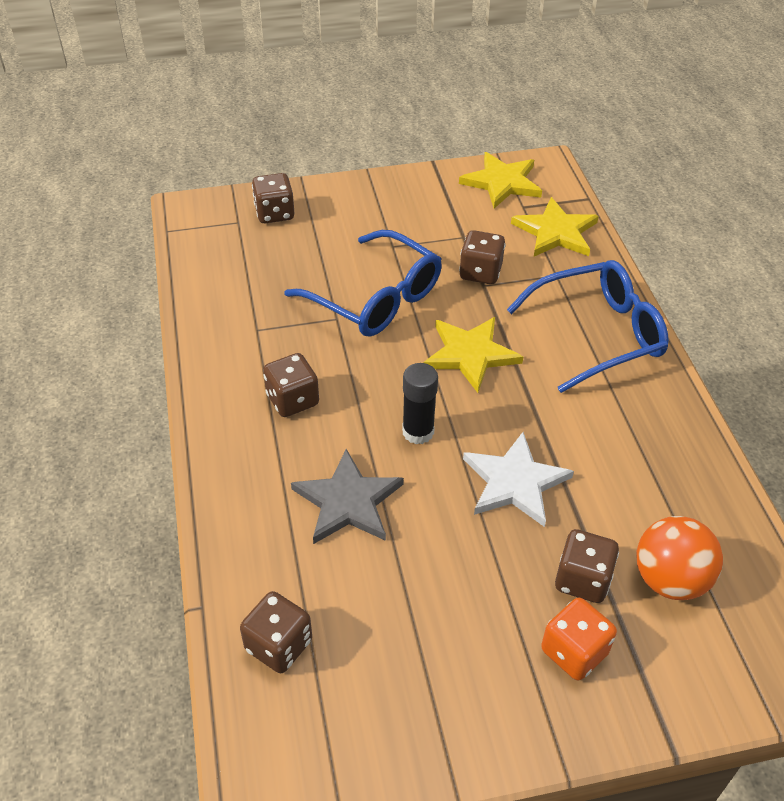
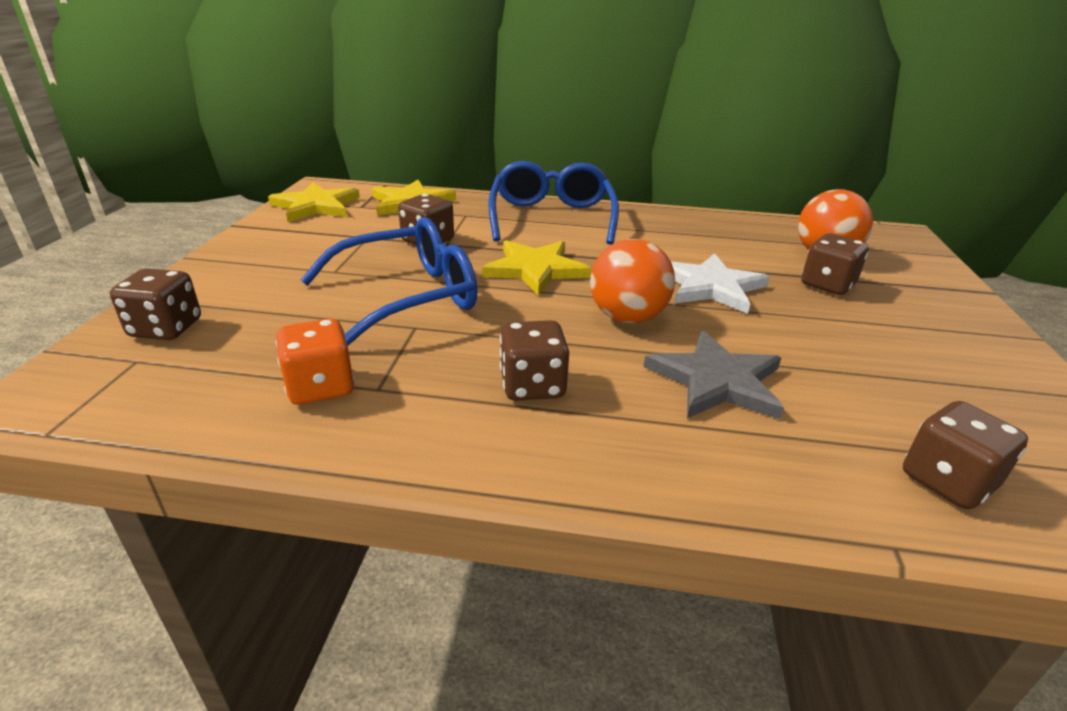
camera: 70 degrees left, 15 degrees down
black glue stick [402,363,438,444] -> orange ball [590,239,675,323]
orange dice [541,598,617,681] -> orange dice moved to [276,319,354,405]

